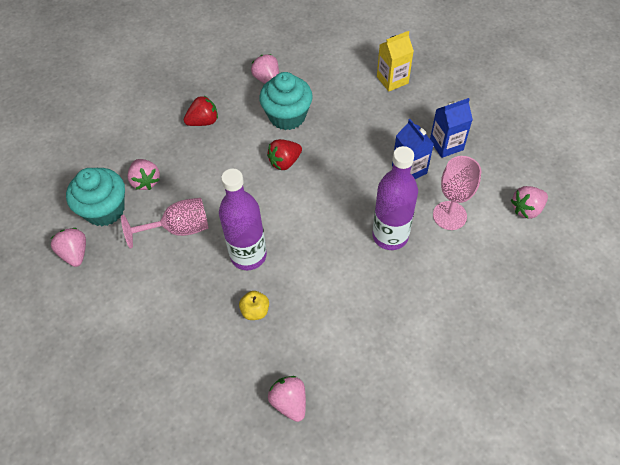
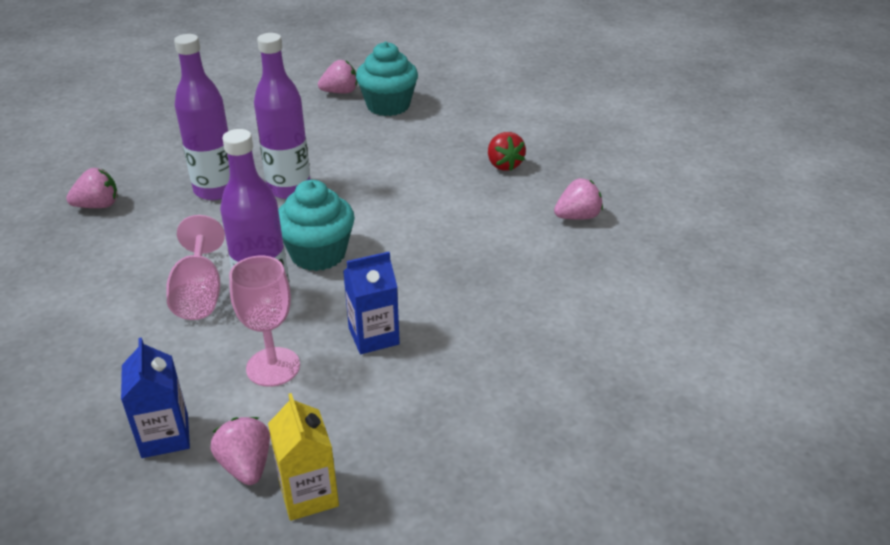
camera: 95 degrees right, 20 degrees down
pink goblet [121,198,209,249] -> pink goblet moved to [166,215,225,320]
pink strawberry [127,159,160,190] -> none
yellow apple [239,291,269,320] -> purple bottle [174,34,230,200]
turquoise cupcake [259,72,313,130] -> turquoise cupcake moved to [278,180,355,271]
red strawberry [267,139,302,170] -> none
yellow carton [377,31,414,91] -> yellow carton moved to [268,393,339,521]
blue carton [430,98,473,158] -> blue carton moved to [121,337,190,458]

